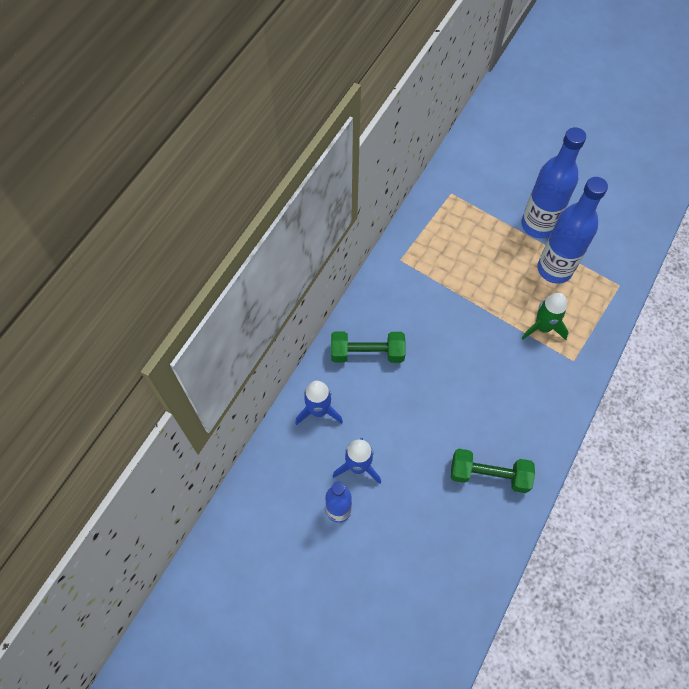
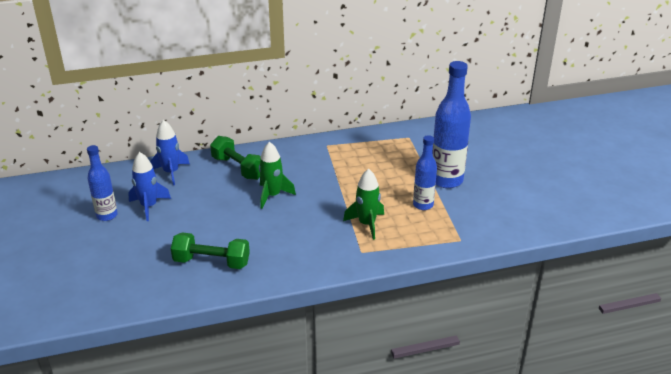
camera: 45 degrees right, 30 degrees down
green dumbbell [451,449,535,493] -> green dumbbell turned 45 degrees counterclockwise [171,233,250,269]
blue bottle [538,177,608,284] -> blue bottle [413,135,437,210], size x0.59
none -> green rocket [259,142,296,209]

